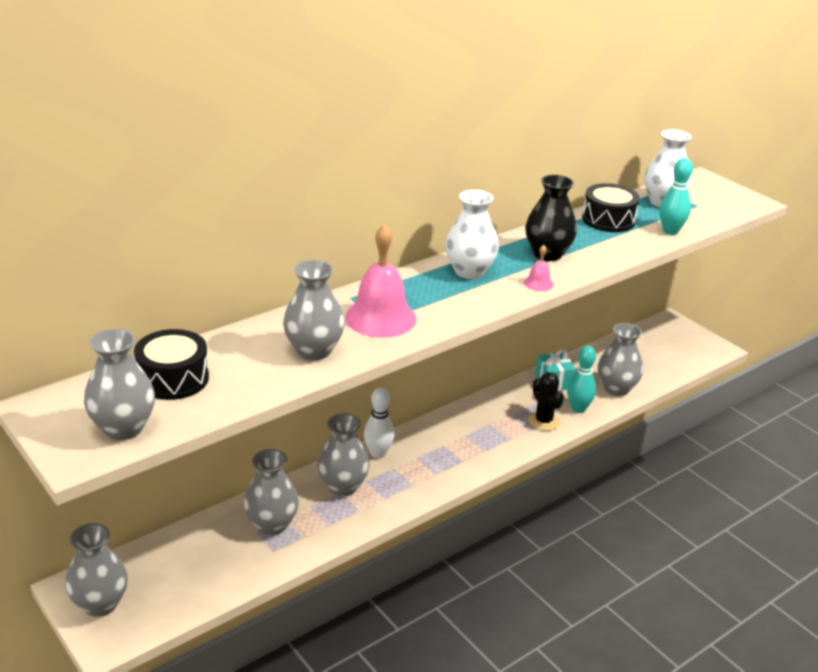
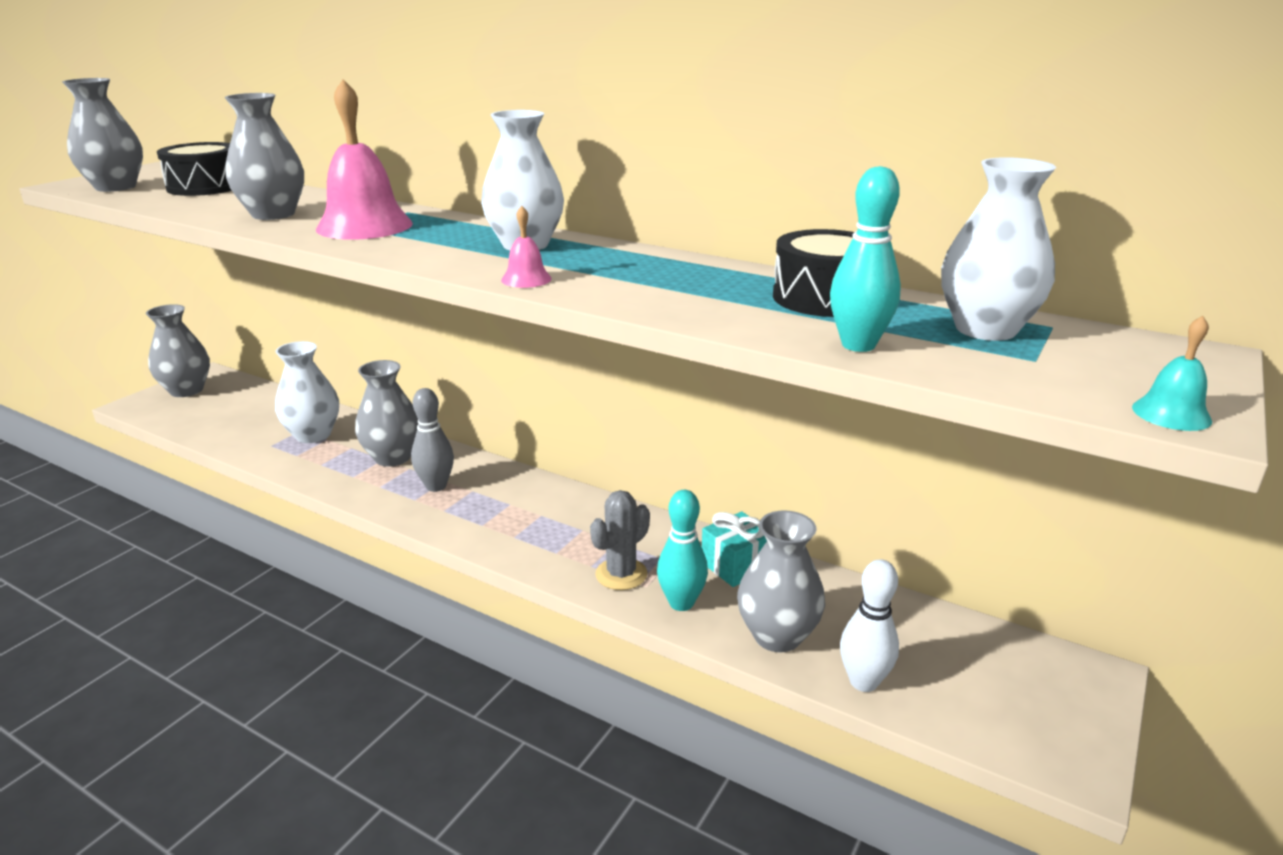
camera: 70 degrees right, 5 degrees down
grey vase [244,449,299,536] -> white vase [275,341,339,443]
white bowling pin [364,387,394,458] -> white bowling pin moved to [840,559,899,692]
black vase [525,174,577,261] -> none
black cactus [528,372,564,431] -> grey cactus [590,490,650,590]
none -> grey bowling pin [411,388,454,492]
none -> turquoise bell [1132,316,1212,431]

